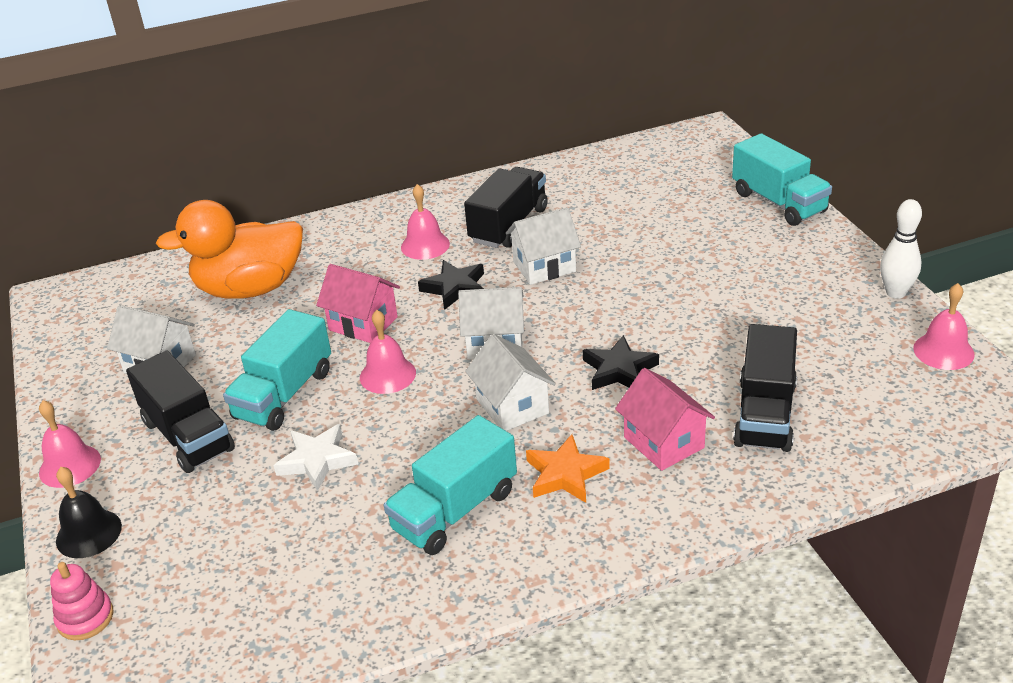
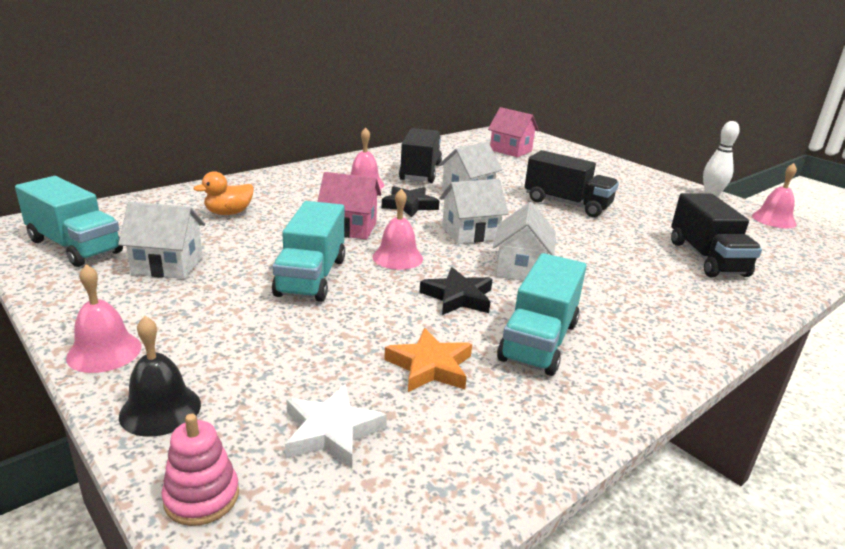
camera: 25 degrees left, 10 degrees down
black truck [126,351,235,473] -> black truck moved to [525,150,619,217]
orange duck [156,200,303,299] -> orange duck [193,171,254,215], size x0.47
white star [274,424,359,491] -> white star moved to [285,384,387,469]
white house [465,334,556,431] -> white house turned 60 degrees clockwise [493,202,556,281]
orange star [526,434,610,503] -> orange star moved to [384,328,472,392]
black star [583,335,659,390] -> black star moved to [419,267,493,315]
pink house [615,368,715,471] -> pink house moved to [488,107,539,157]
turquoise truck [732,133,832,226] -> turquoise truck moved to [15,176,123,267]

